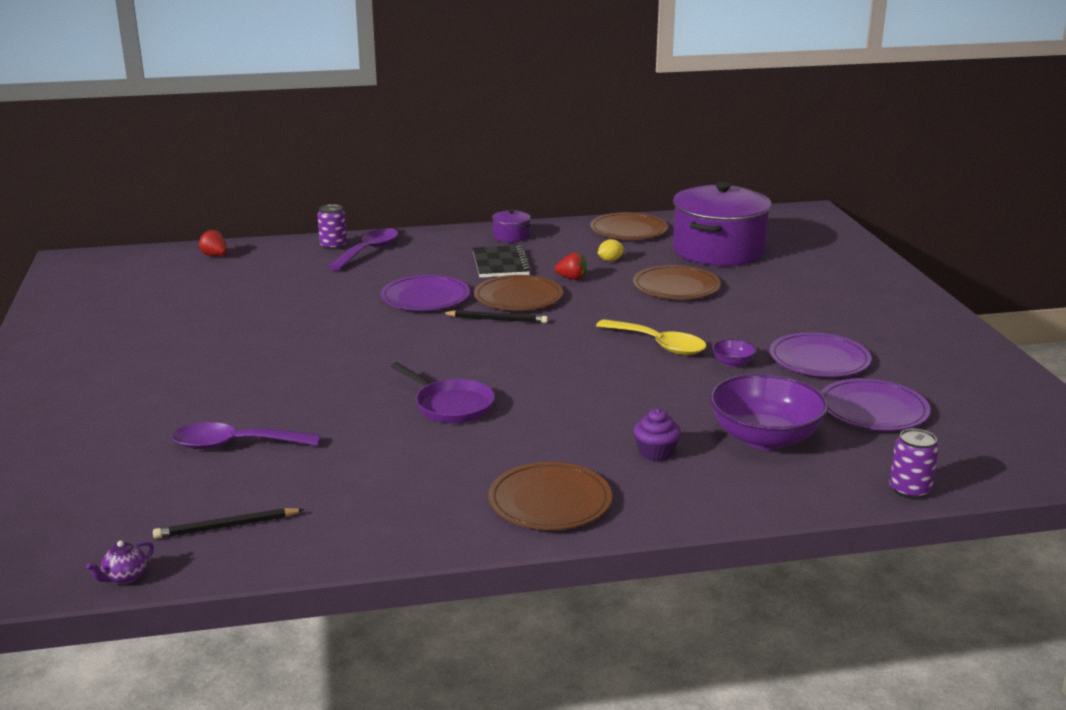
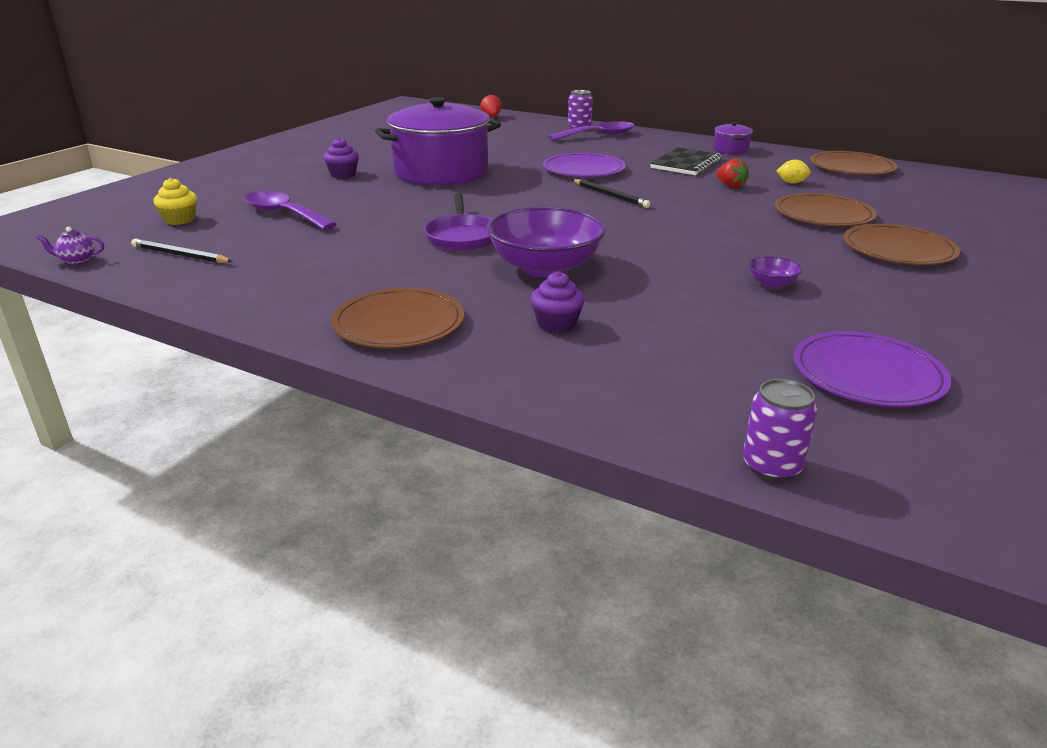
camera: 40 degrees right, 5 degrees up
brown plate [474,275,563,311] -> brown plate moved to [843,224,960,265]
yellow spoon [596,319,707,355] -> none
purple pot [673,182,772,266] -> purple pot moved to [375,97,501,186]
purple bowl [709,374,828,450] -> purple bowl moved to [487,207,606,277]
purple plate [770,332,872,377] -> none
none -> yellow cupcake [153,178,197,225]
none -> purple cupcake [324,138,359,178]

